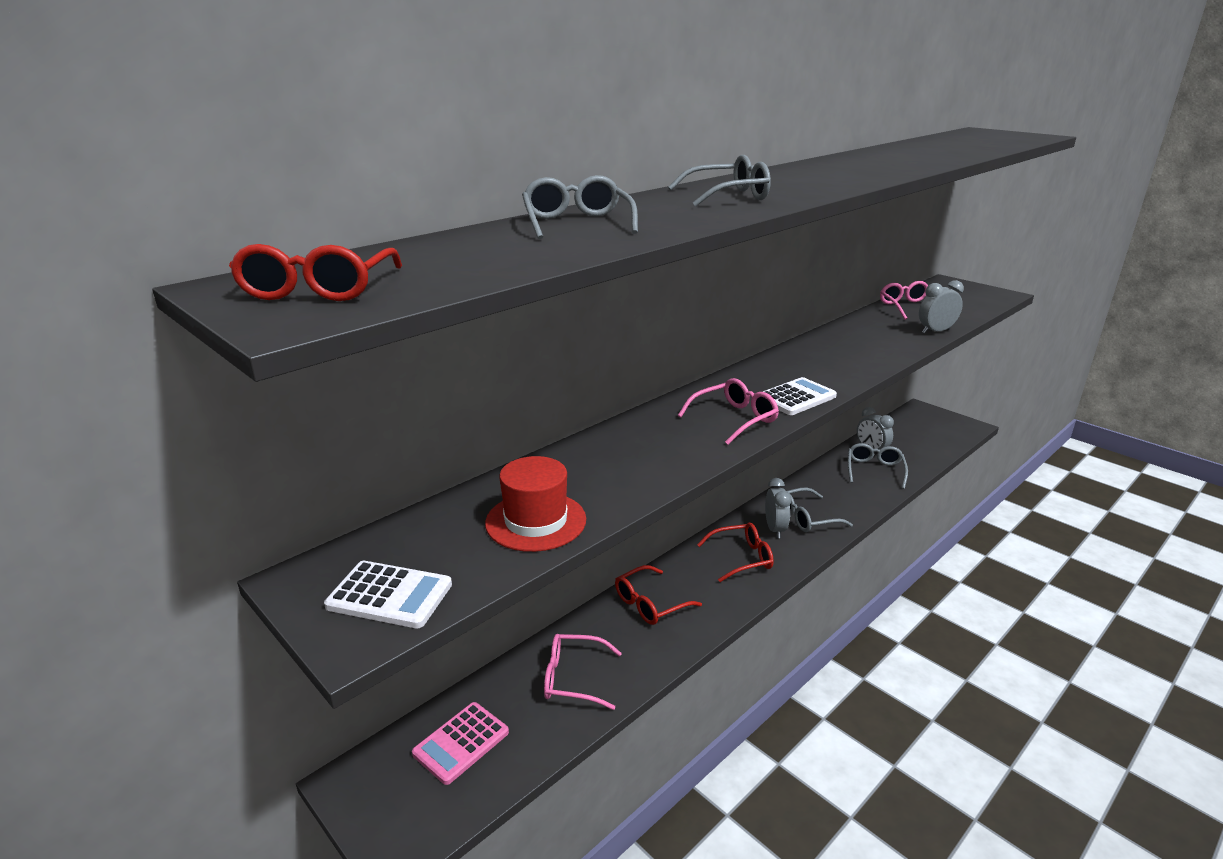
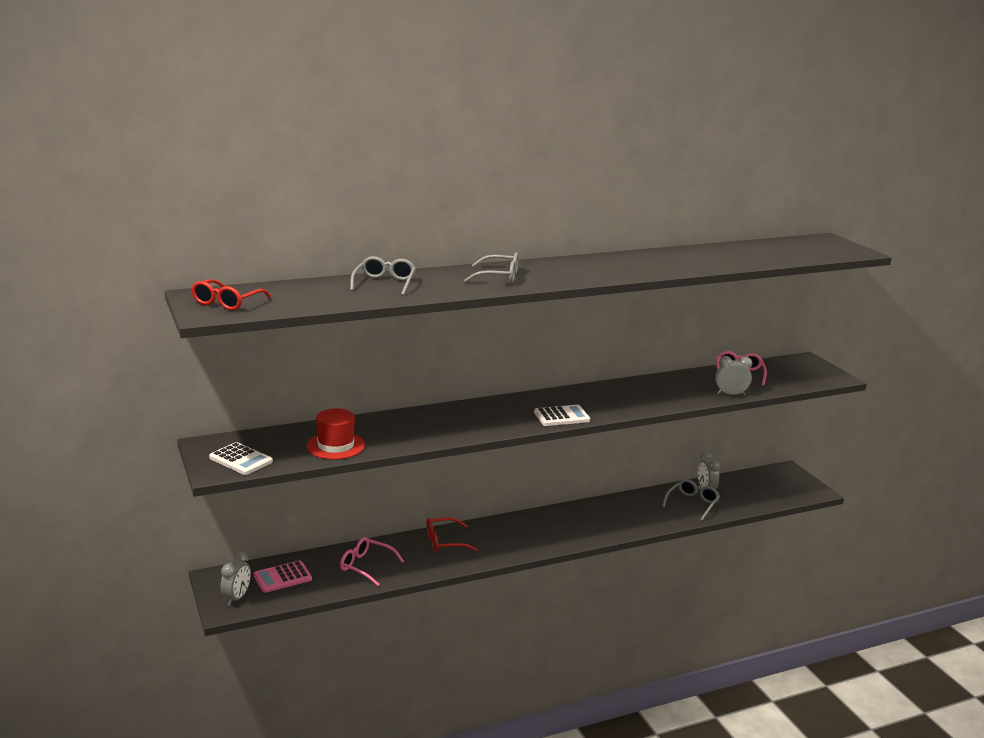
camera: 20 degrees right, 5 degrees down
pink glasses [678,378,779,445] -> none
red glasses [697,522,774,582] -> none
grey clock [765,478,791,538] -> grey clock moved to [220,552,251,606]
grey glasses [786,488,853,532] -> none

